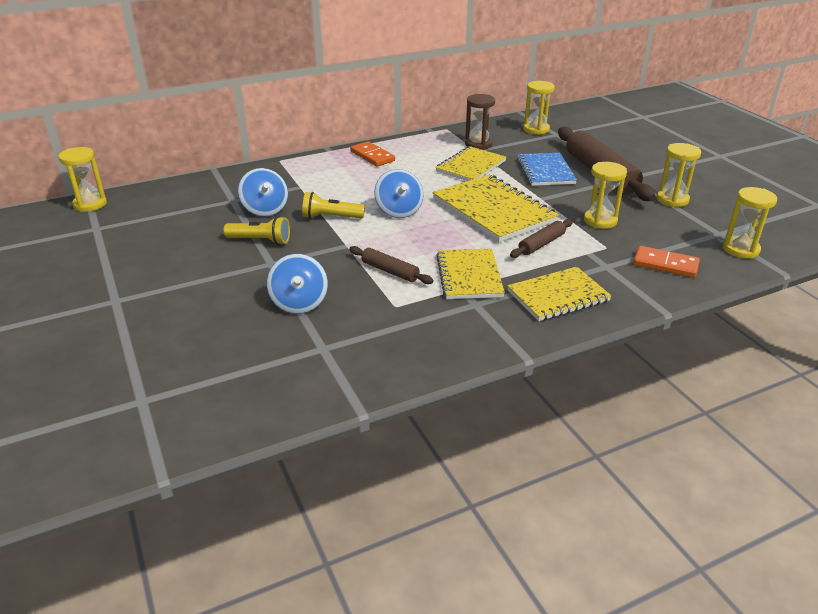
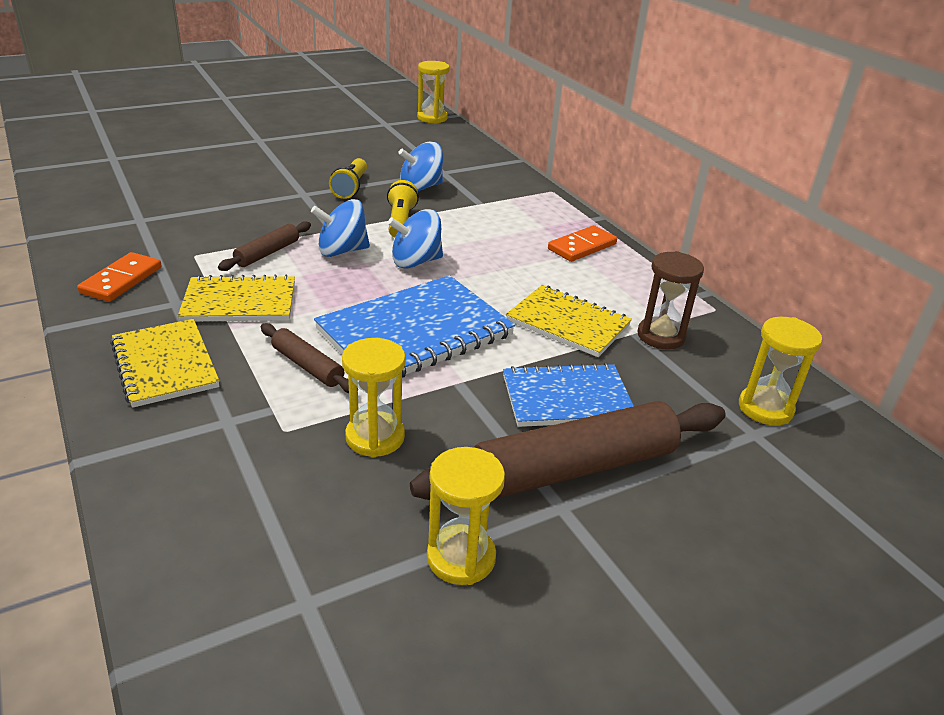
camera: 85 degrees right, 0 degrees up
blue spinning top [267,254,328,314] -> blue spinning top moved to [311,199,370,257]
yellow notebook [432,174,559,242] -> blue notebook [314,275,515,378]
orange domino [633,246,700,278] -> orange domino moved to [77,252,162,302]
yellow hourglass [723,187,777,259] -> none

